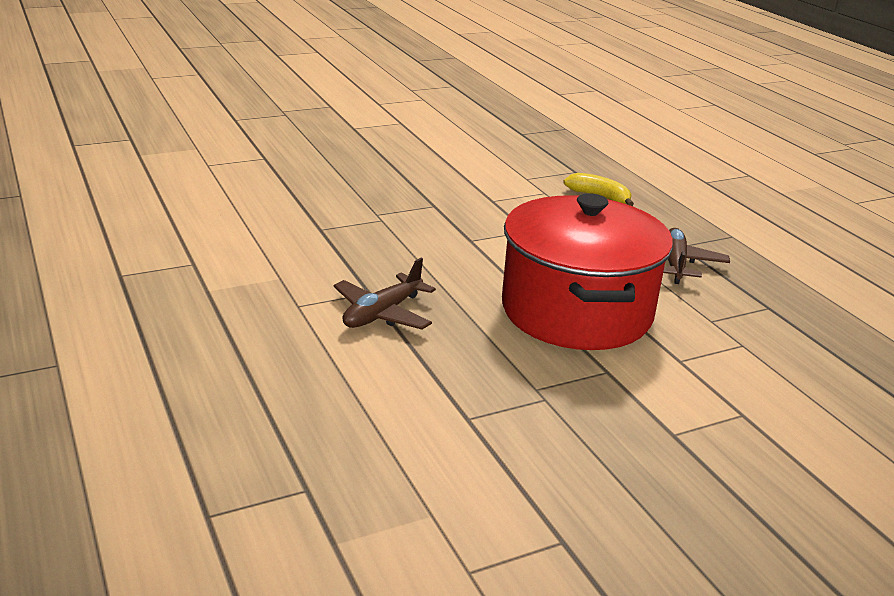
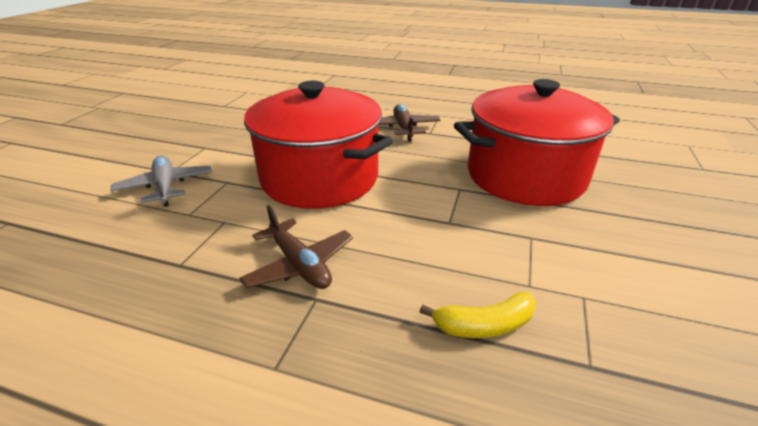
camera: 135 degrees right, 5 degrees up
none -> grey plane [110,155,212,207]
none -> red pot [454,79,620,206]

